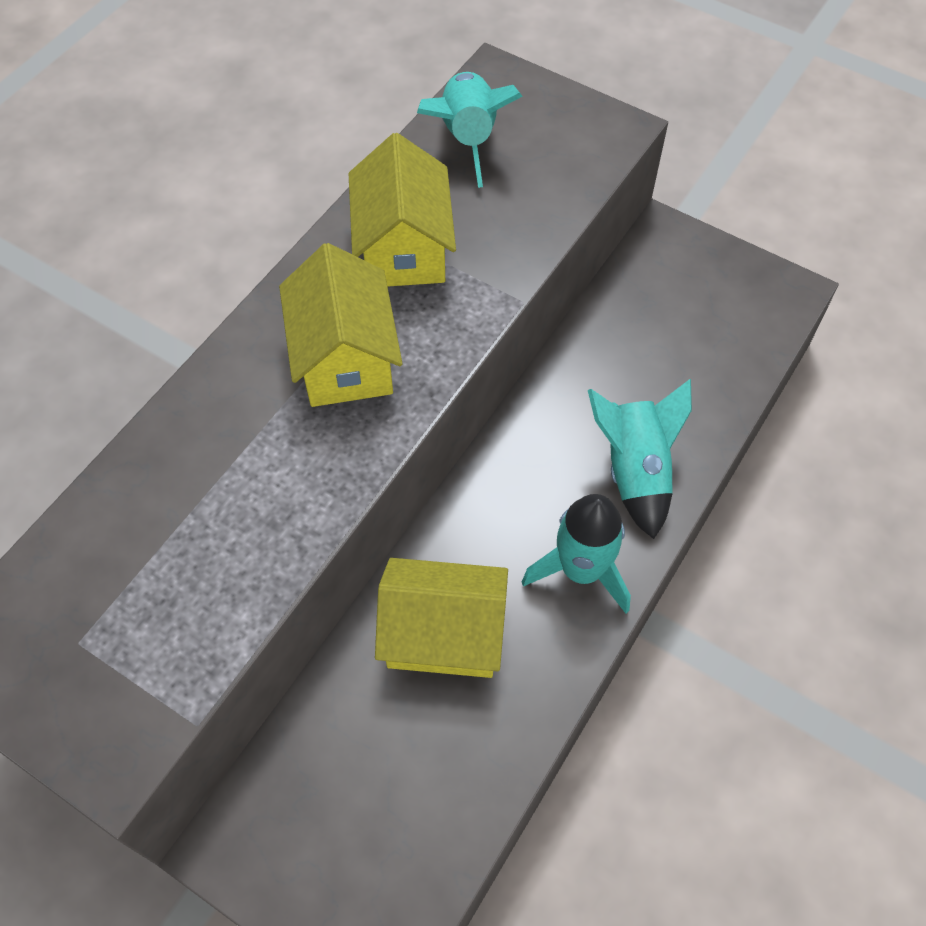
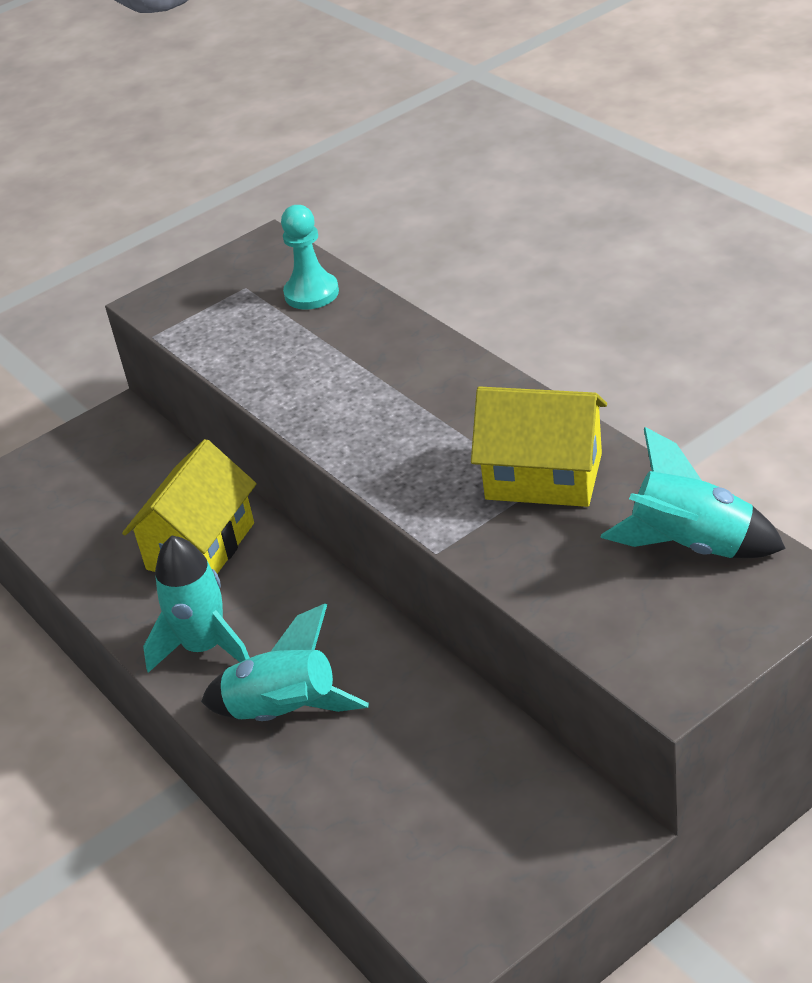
camera: 115 degrees right, 20 degrees down
yellow house [279,243,403,407] -> none
none -> turquoise pawn [281,205,339,310]

